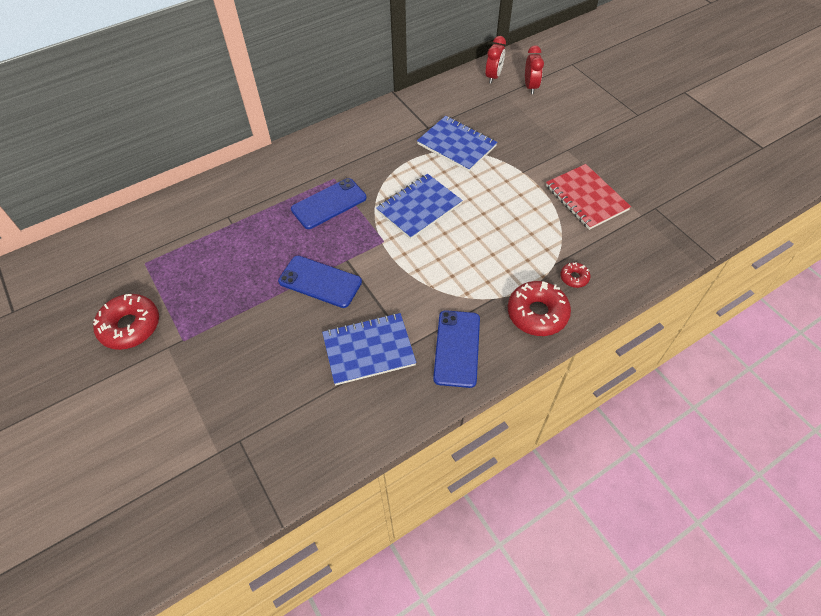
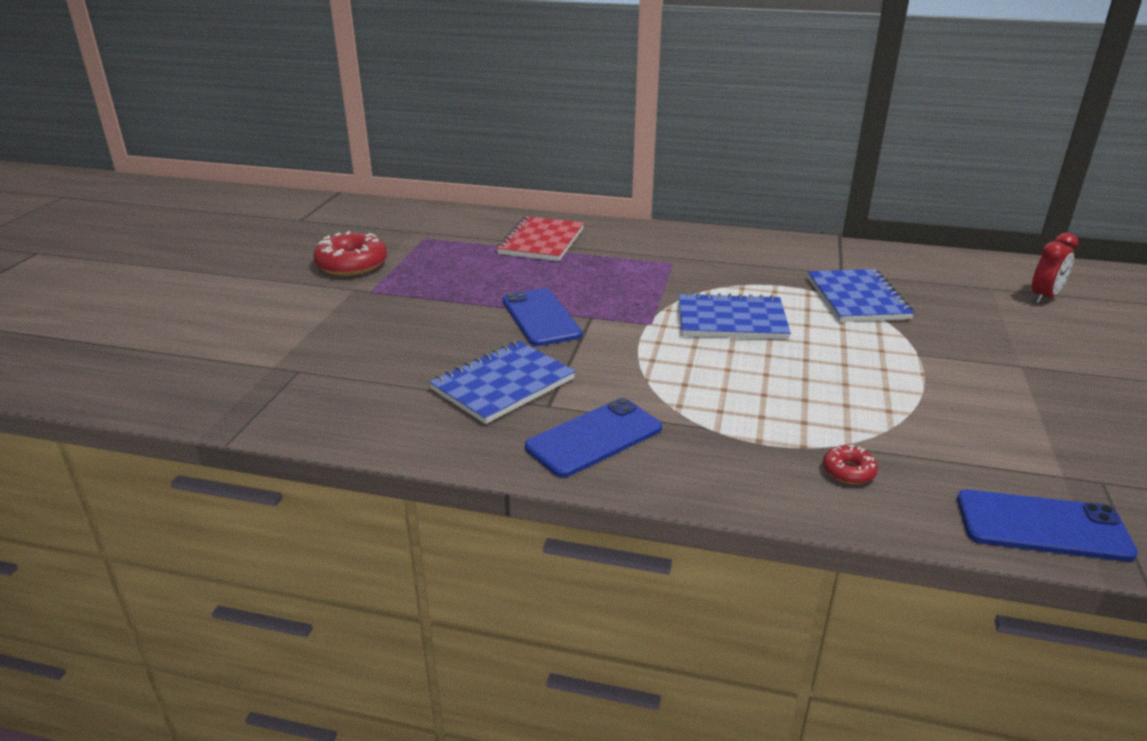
camera: 45 degrees right, 25 degrees down
blue phone [291,178,367,229] -> blue phone moved to [957,490,1138,562]
blue notebook [322,313,417,385] -> blue notebook turned 75 degrees counterclockwise [429,341,576,424]
red clock [485,36,506,84] -> none
red donut [508,281,571,336] -> none
red notebook [546,164,631,230] -> red notebook moved to [497,216,584,261]

